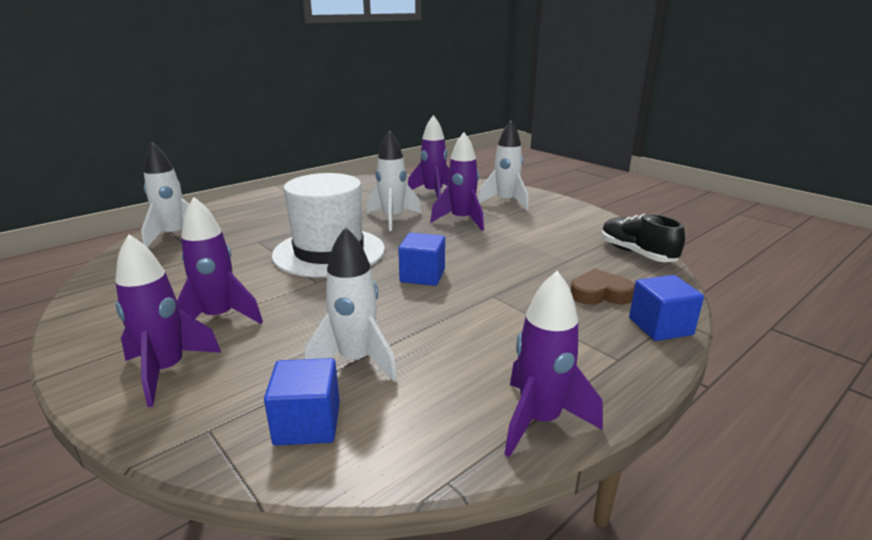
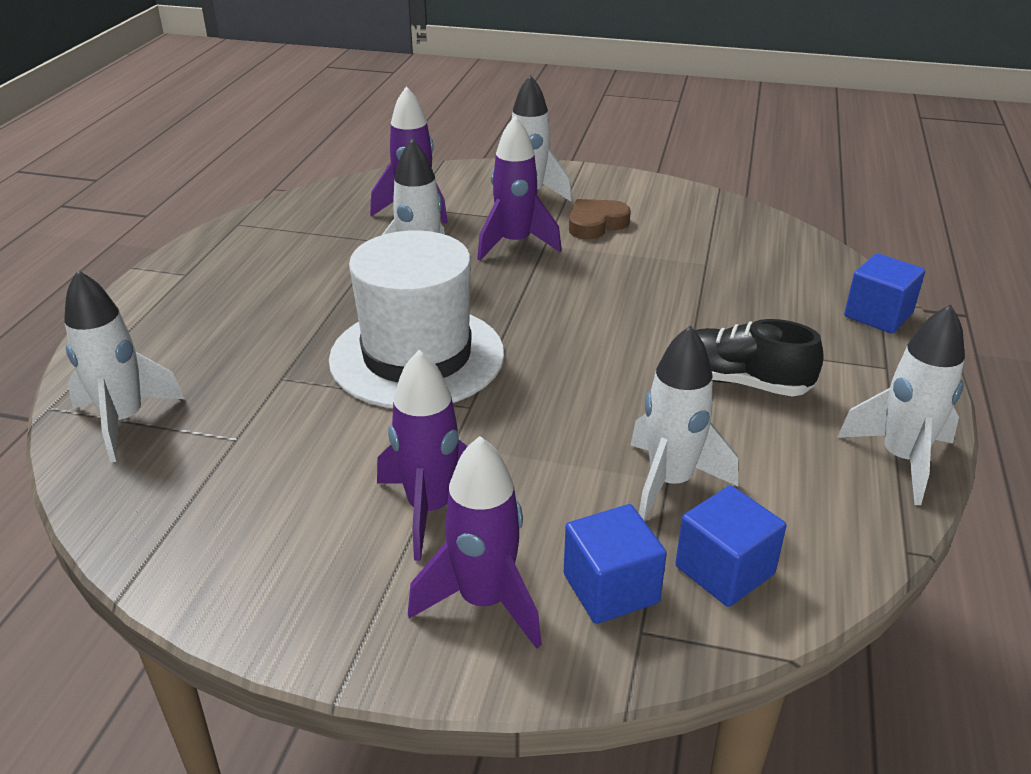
camera: 35 degrees left, 10 degrees up
blue cube [398,233,445,286] -> blue cube moved to [564,504,667,624]
purple rocket [504,271,603,457] -> white rocket [837,304,965,505]
brown heart [571,268,635,305] -> brown heart moved to [569,199,631,239]
black shoe [601,214,685,262] -> black shoe moved to [695,319,824,397]

